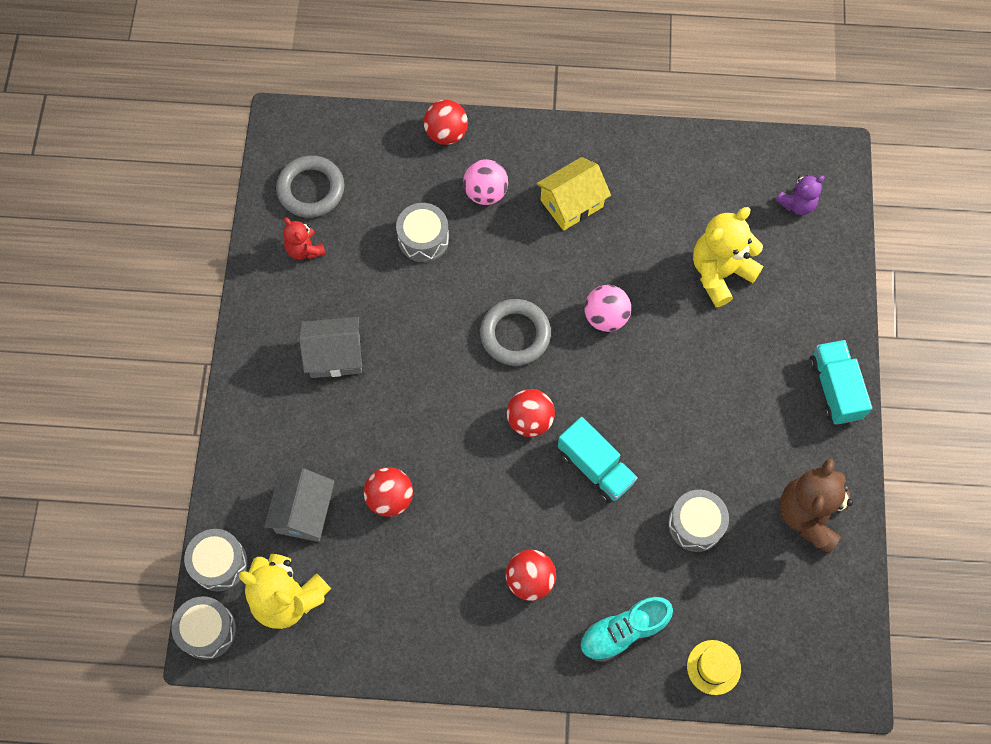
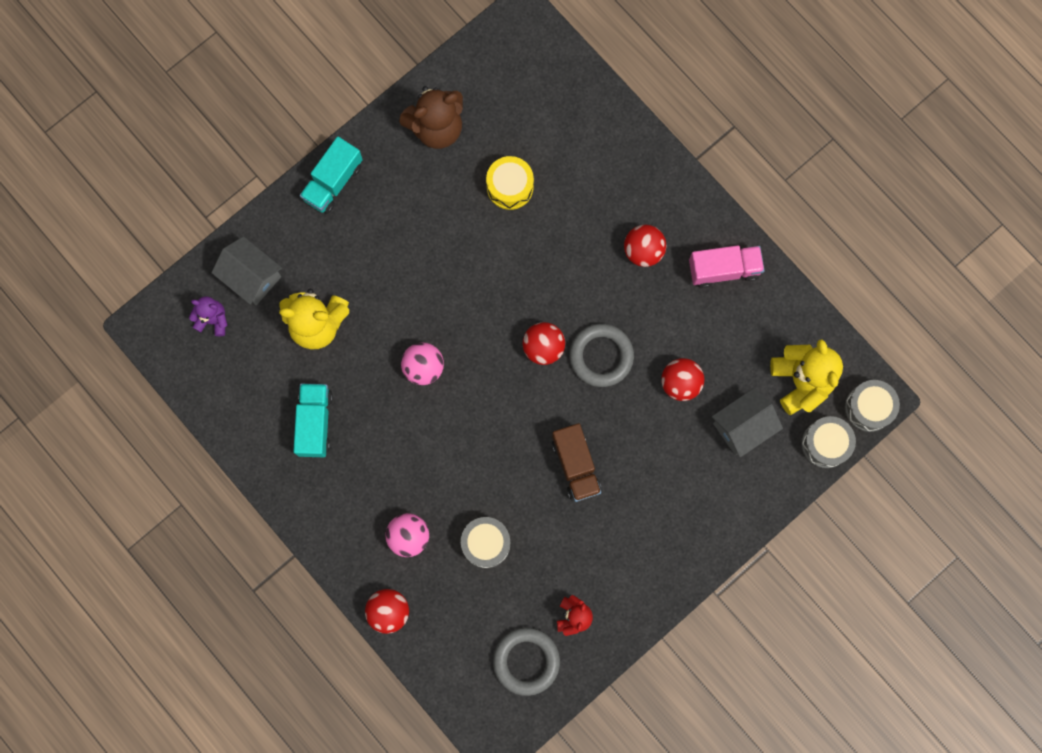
camera: 135 degrees left, 10 degrees up
grey house [299,317,362,378] -> grey house moved to [211,236,282,305]
grey ring [480,299,551,366] -> grey ring moved to [569,324,634,387]
yellow house [536,157,611,231] -> none
turquoise truck [558,417,638,503] -> turquoise truck moved to [293,383,333,457]
turquoise shoe [580,597,673,663] -> none
grey drum [668,490,729,552] -> yellow drum [486,156,534,210]
yellow hat [687,640,741,695] -> none
none -> brown truck [552,423,602,502]
none -> pink truck [689,245,765,288]

